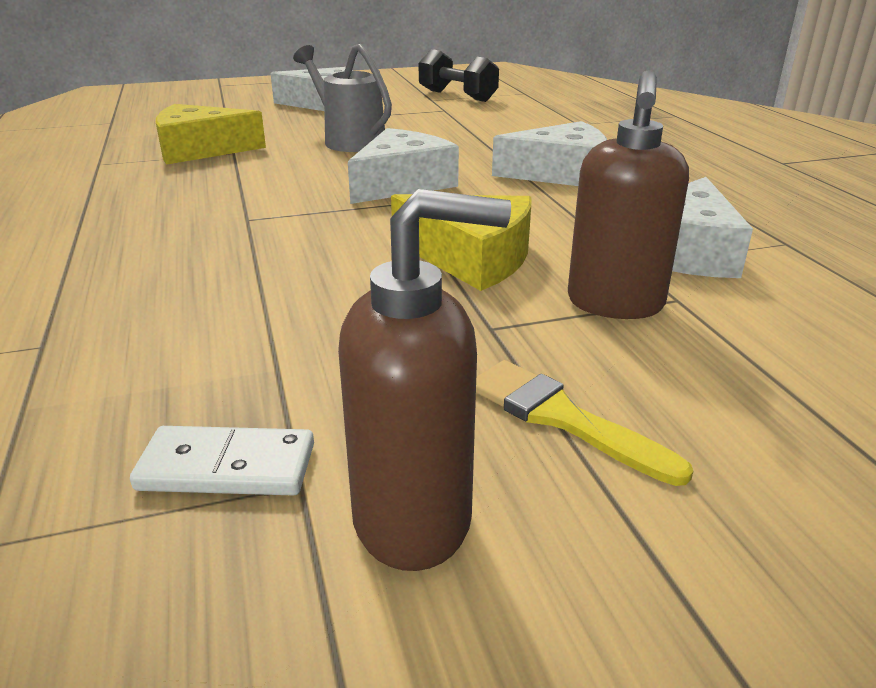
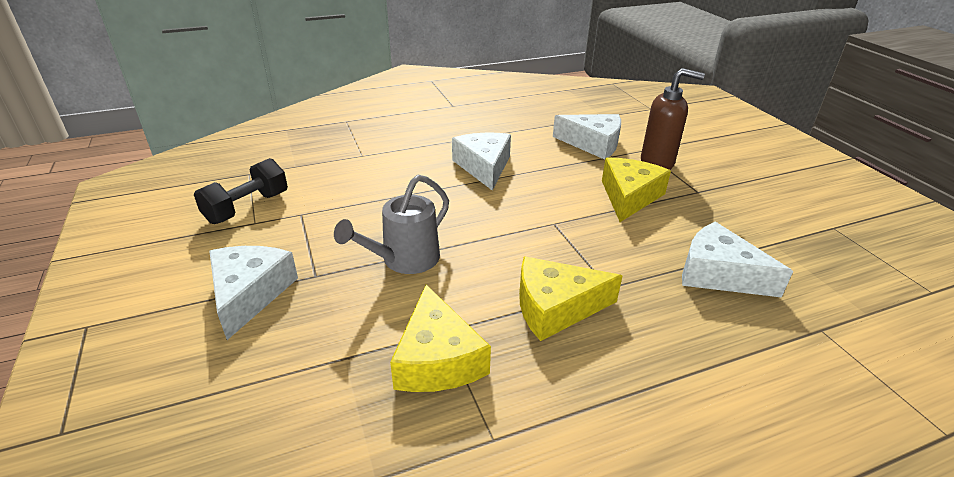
camera: 95 degrees left, 5 degrees up
white domino [130,426,314,496] -> none
brown soap dispenser [338,189,511,571] -> none
white cheese [348,128,459,204] -> white cheese moved to [682,222,793,298]
yellow brush [476,360,693,486] -> none
none -> yellow cheese [519,256,622,341]

